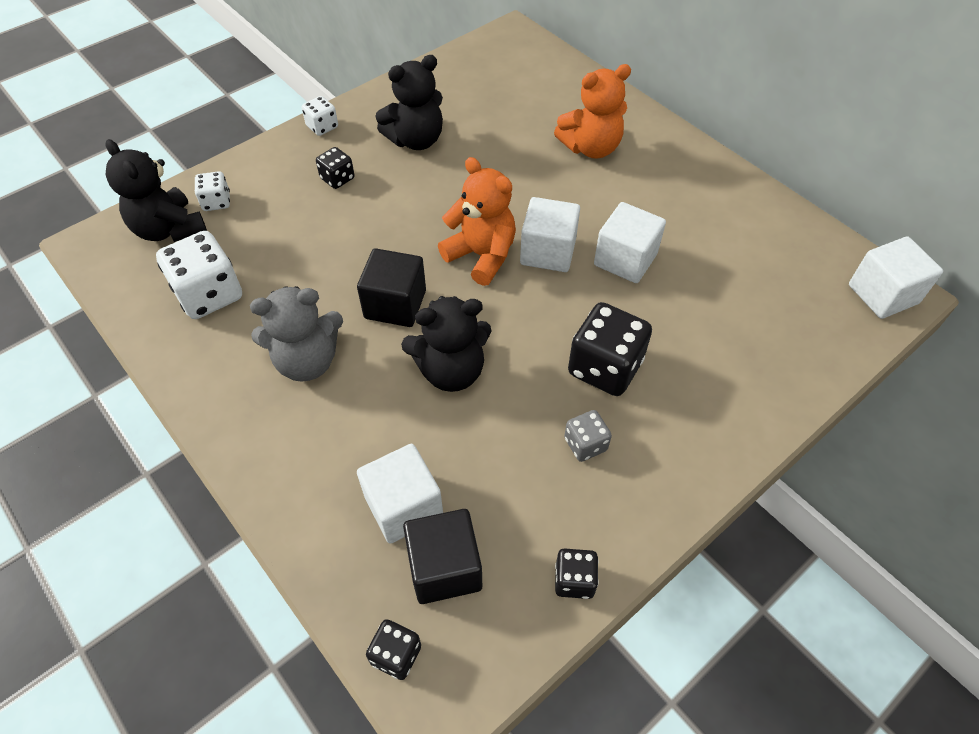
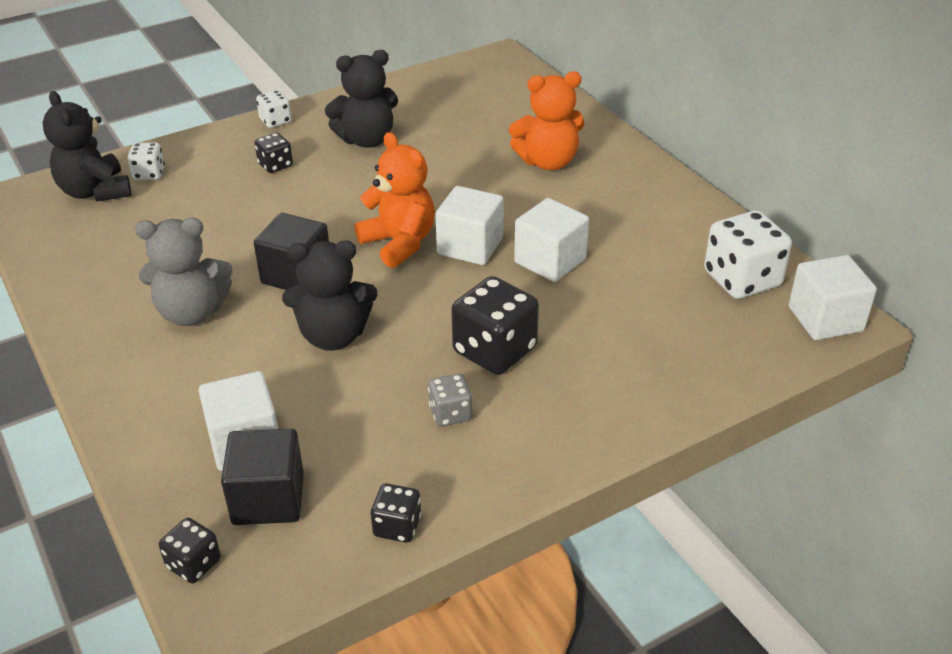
camera: 10 degrees right, 15 degrees down
white dice [156,231,242,319] -> white dice moved to [704,211,792,299]

